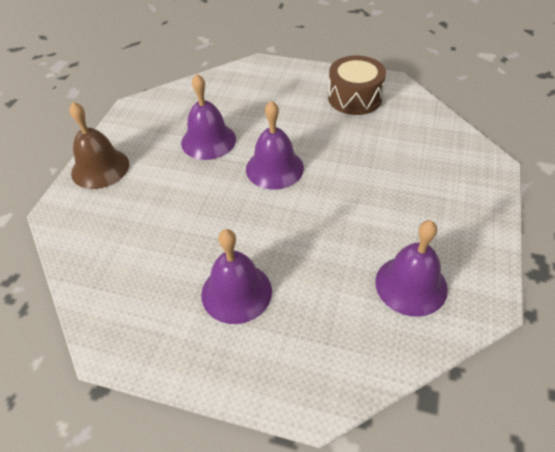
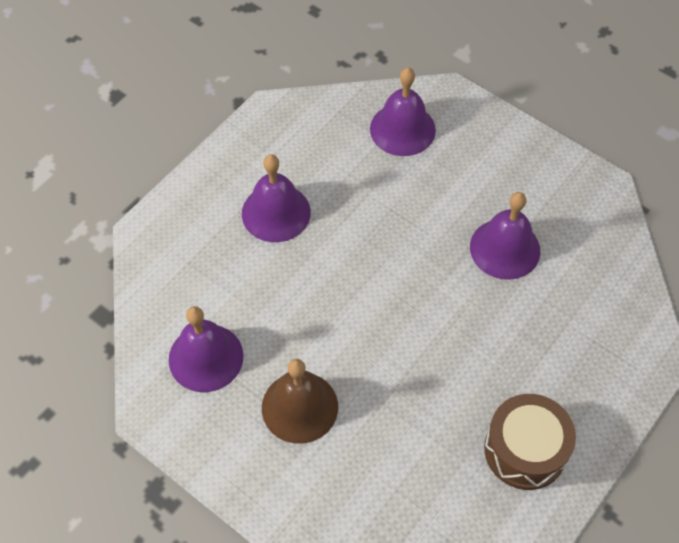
camera: 110 degrees right, 10 degrees up
brown bell [69,102,129,189] -> brown bell moved to [262,359,338,444]
purple bell [246,101,304,189] -> purple bell moved to [370,68,436,156]

